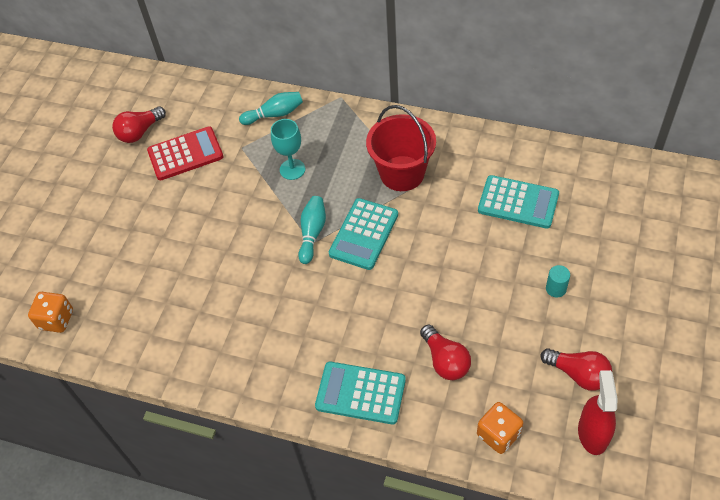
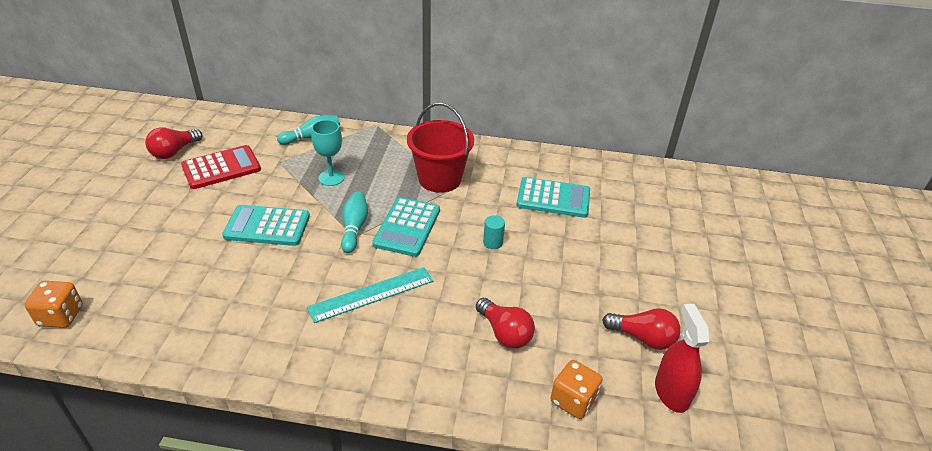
camera: 15 degrees left, 15 degrees down
turquoise calculator [315,362,406,424] -> turquoise calculator moved to [222,205,310,246]
turquoise cylinder [546,265,570,298] -> turquoise cylinder moved to [483,215,505,249]
none -> turquoise ruler [307,267,433,323]

